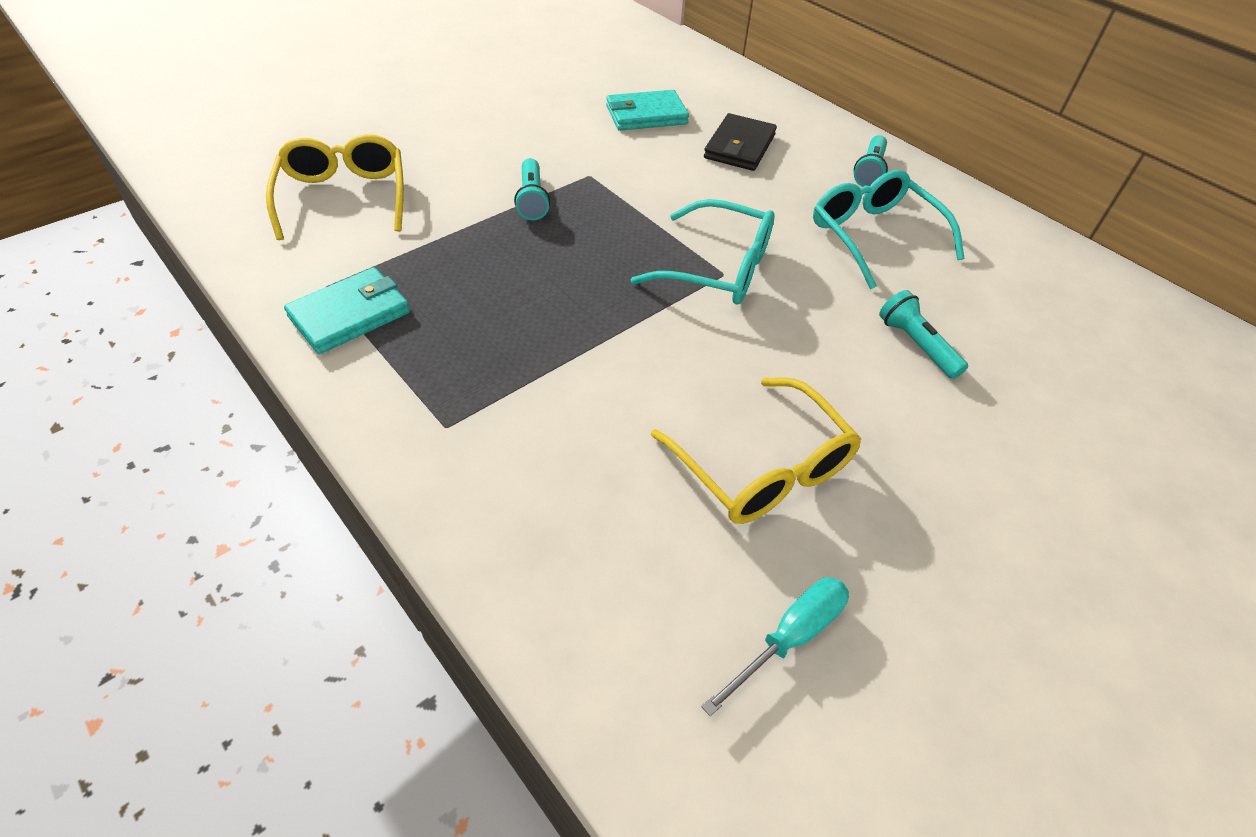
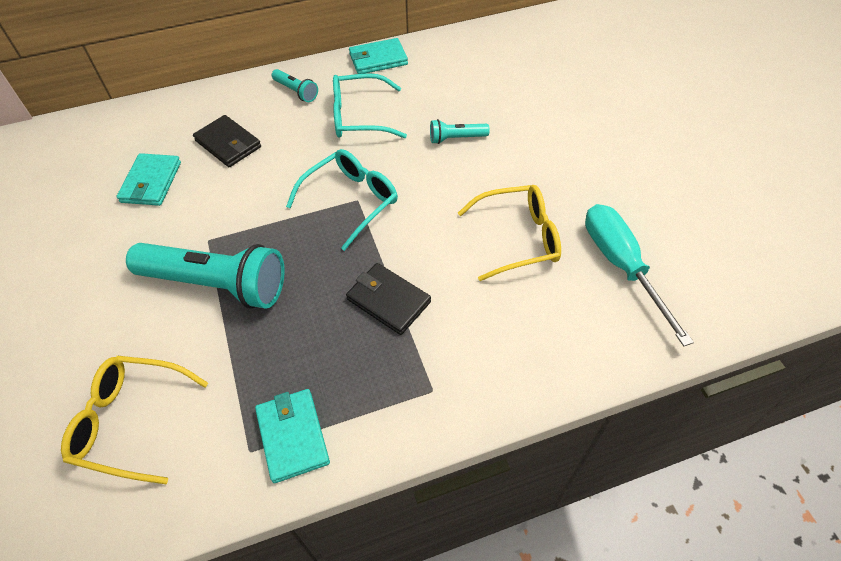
camera: 65 degrees left, 5 degrees up
turquoise flashlight [514,158,550,220] -> turquoise flashlight [126,243,285,309], size x2.19
turquoise screwdriver [701,577,849,716] -> turquoise screwdriver [585,204,694,346], size x1.72
none -> black wallet [346,263,431,335]
none -> turquoise wallet [349,38,408,74]

